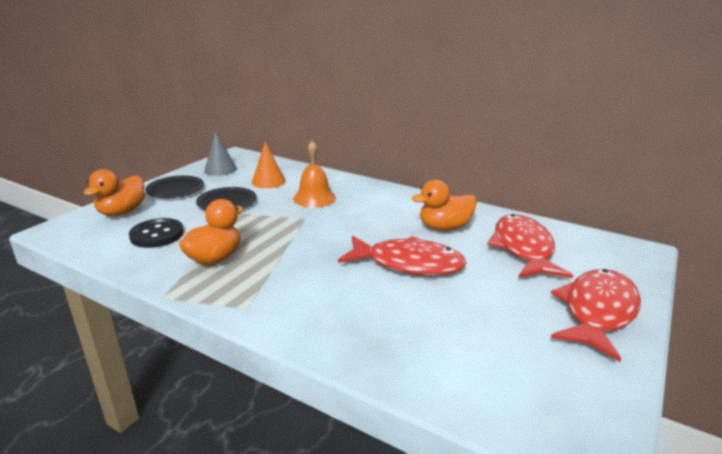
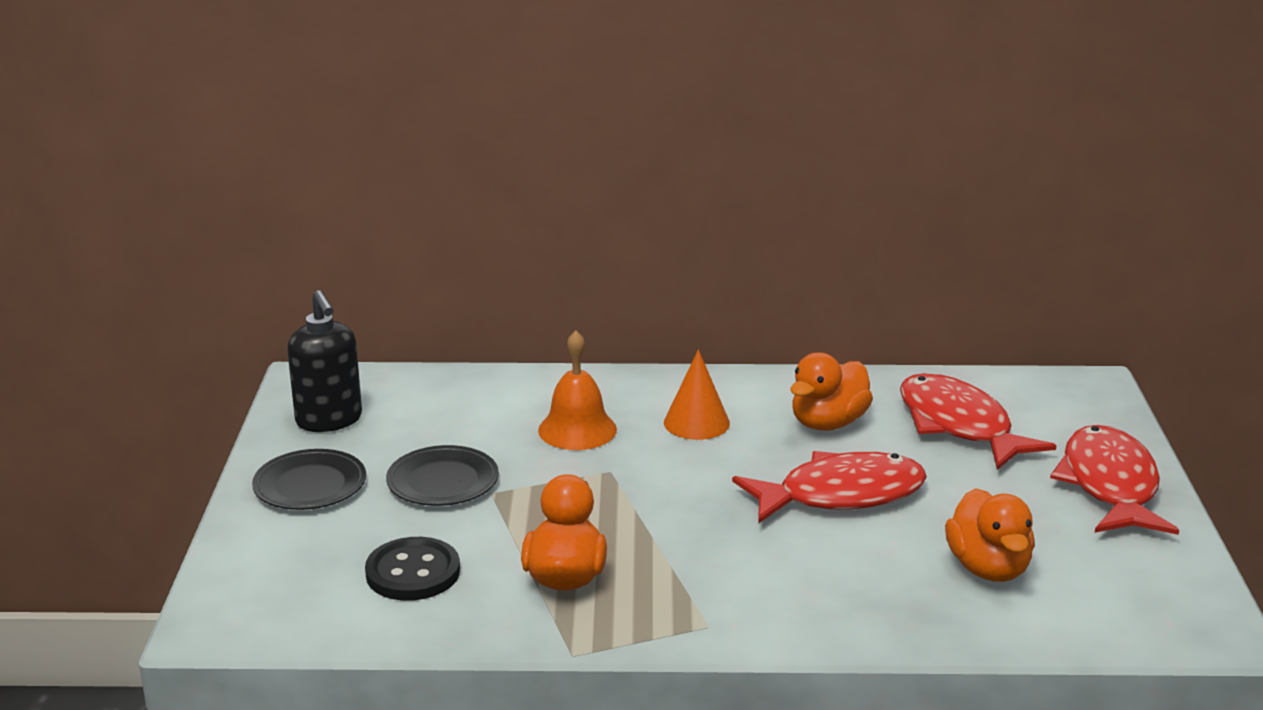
camera: 30 degrees left, 0 degrees up
orange duck [84,169,145,216] -> orange duck moved to [945,488,1035,582]
grey cone [204,131,237,176] -> black soap dispenser [287,290,362,432]
orange cone [252,141,286,188] -> orange cone moved to [664,350,730,440]

